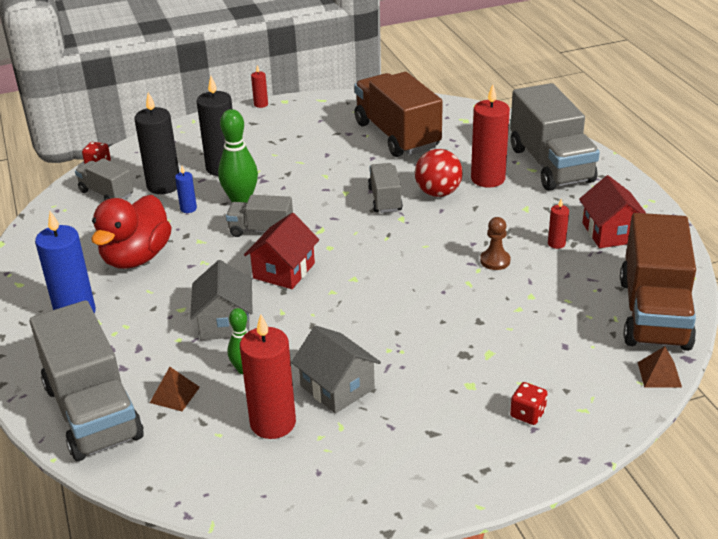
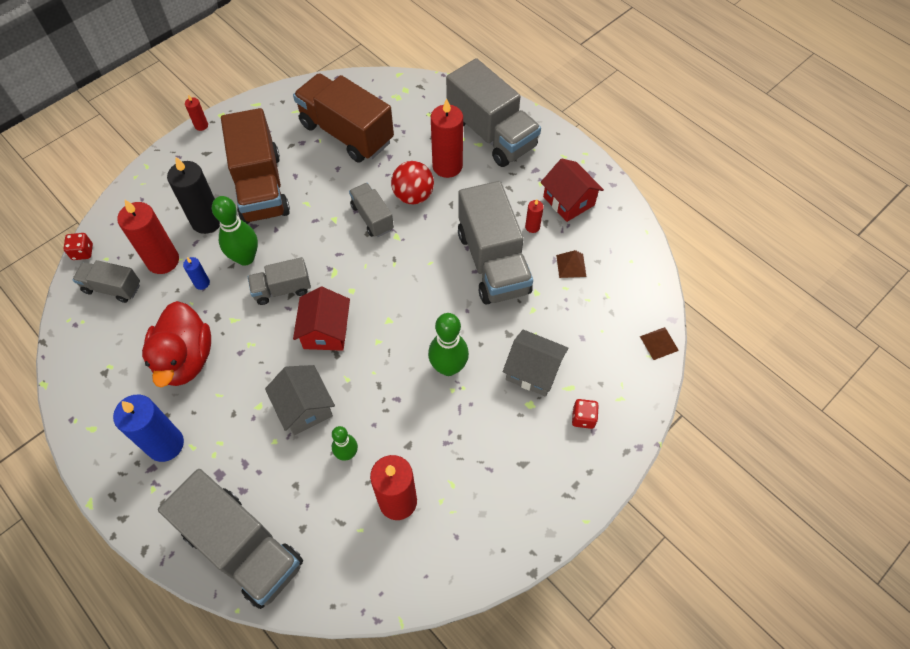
camera: 25 degrees left, 25 degrees up
black candle [134,92,179,194] -> red candle [117,200,179,274]
brown pyramid [150,367,200,411] -> brown pyramid moved to [556,250,586,278]
grey house [291,325,381,414] -> grey house moved to [503,330,568,397]
brown pawn [480,217,511,270] -> grey truck [458,181,533,304]
brown truck [620,213,696,351] -> brown truck moved to [221,108,290,224]
none -> green bowling pin [428,313,469,376]

